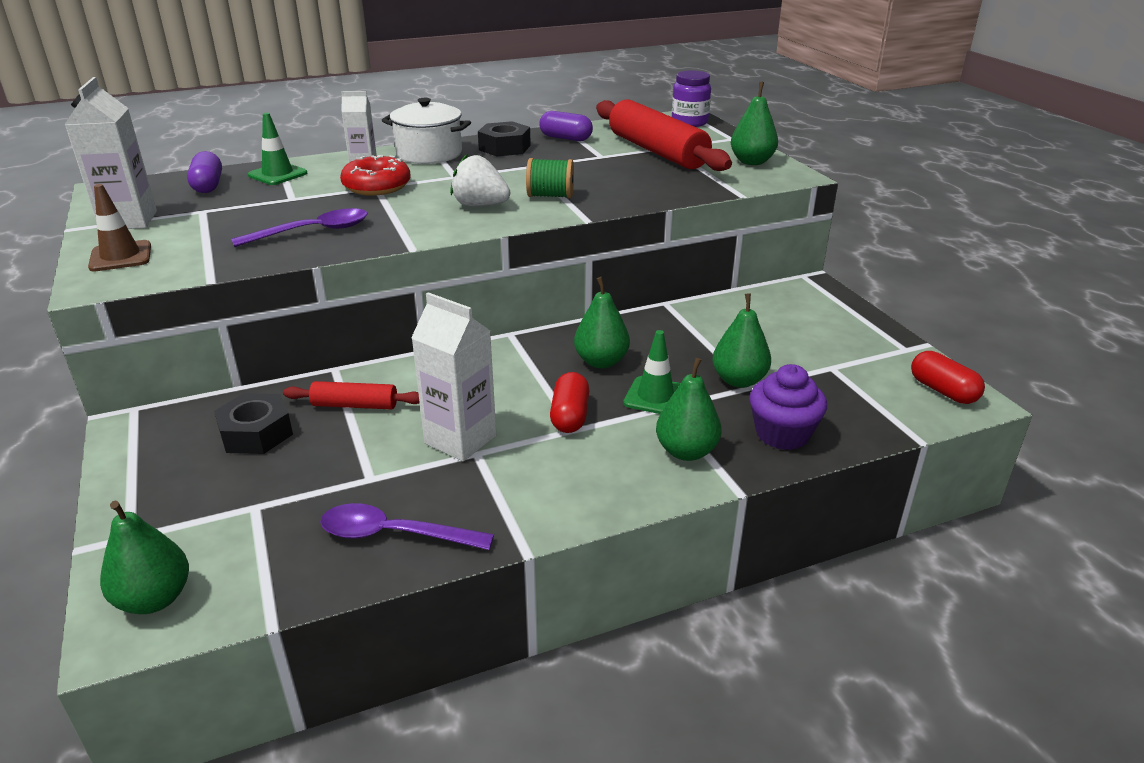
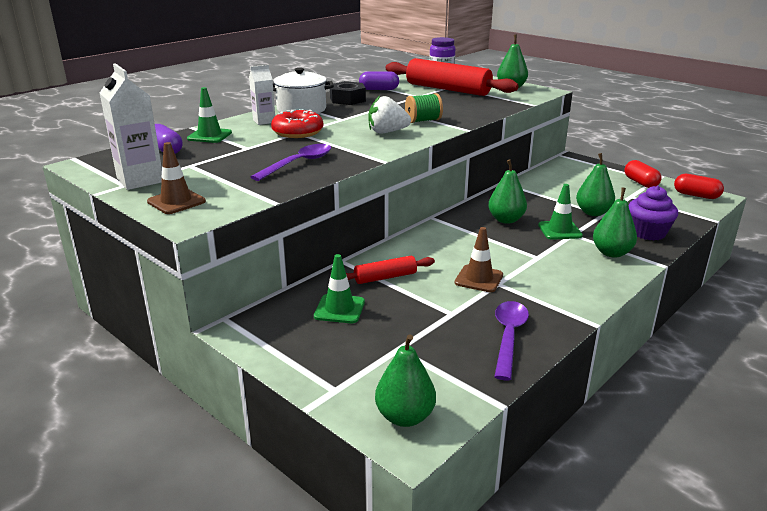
camera: 25 degrees left, 5 degrees down
black nut [214,393,293,454] -> green traffic cone [314,254,365,323]
purple spoon [320,503,494,550] -> purple spoon turned 120 degrees clockwise [494,301,529,381]
white carton [411,292,496,461] -> brown traffic cone [455,227,503,292]
red capsule [550,372,590,433] -> red capsule moved to [624,160,662,188]

